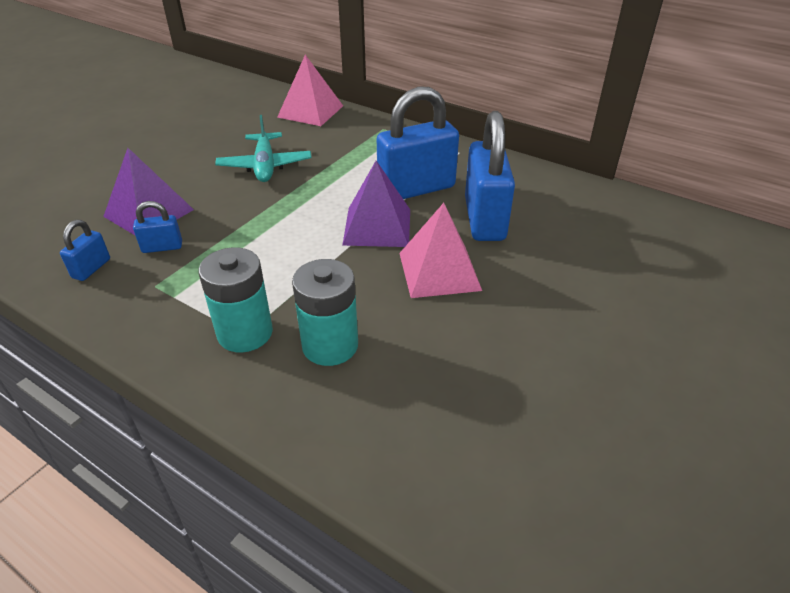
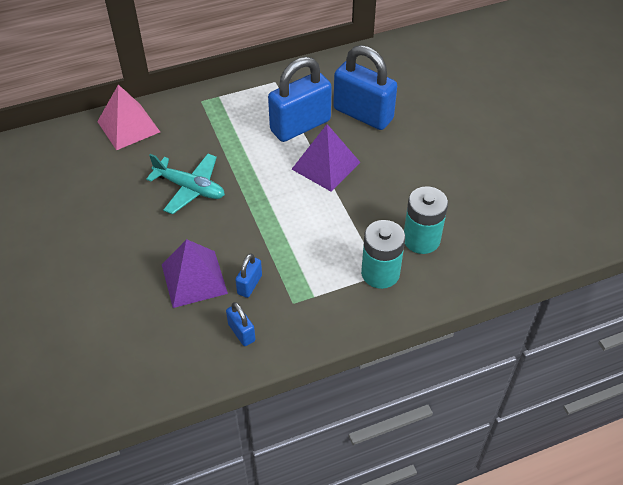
camera: 55 degrees left, 10 degrees up
blue padlock [377,87,459,199] -> blue padlock turned 45 degrees clockwise [268,57,332,142]
pink pyramid [399,203,482,298] -> none

